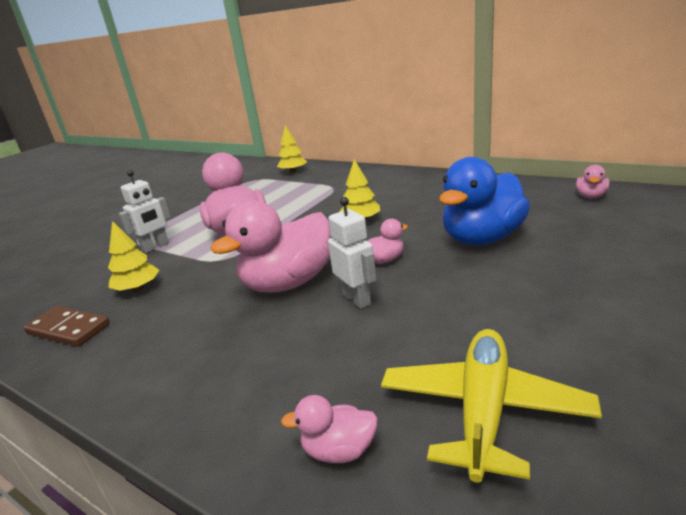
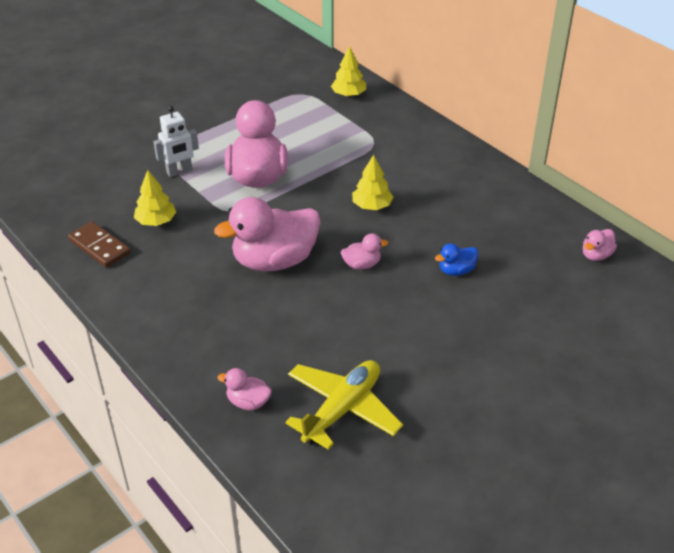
camera: 15 degrees right, 15 degrees up
white robot [328,197,376,309] -> none
blue duck [439,157,530,245] -> blue duck [435,243,478,276], size x0.45

